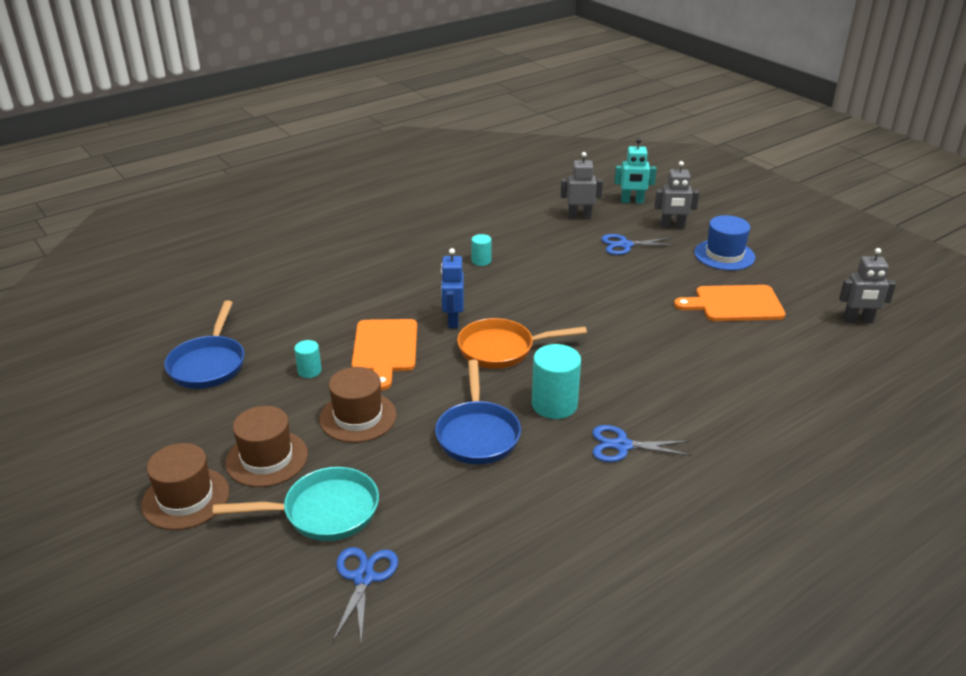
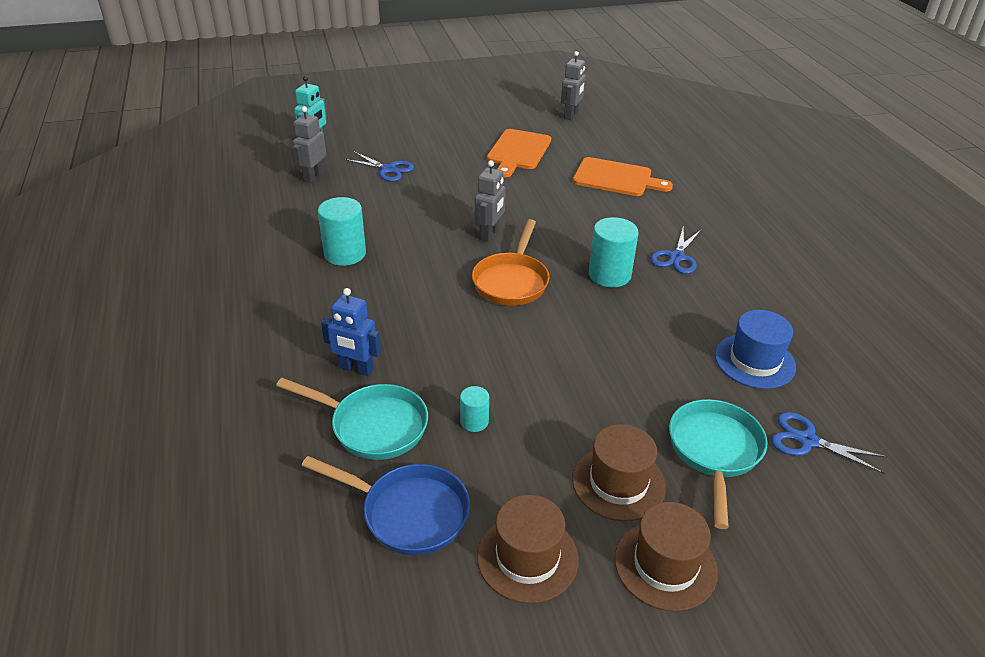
camera: 70 degrees left, 5 degrees up
brown hat [319,367,397,443] -> brown hat moved to [477,495,579,604]
orange cutting board [352,319,417,390] -> orange cutting board moved to [573,157,673,196]
blue pan [435,360,521,464] -> none
blue robot [441,248,464,328] -> blue robot moved to [321,288,381,376]
turquoise cylinder [471,234,492,266] -> turquoise cylinder [318,197,366,266], size x1.86
blue scissors [601,234,676,255] -> blue scissors turned 75 degrees counterclockwise [344,152,414,182]
grey robot [654,161,699,229] -> grey robot moved to [475,160,506,242]
blue hat [694,215,755,271] -> blue hat moved to [715,310,796,389]
none -> turquoise pan [276,378,428,460]

